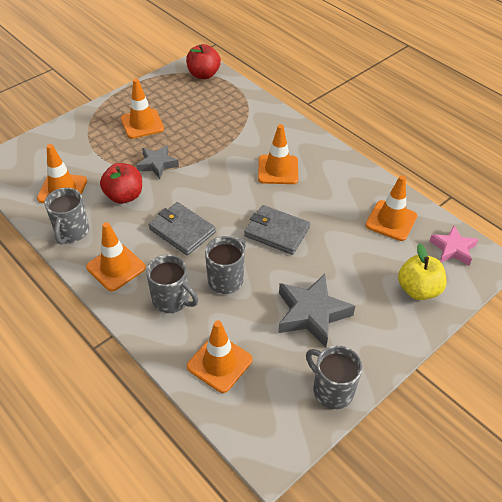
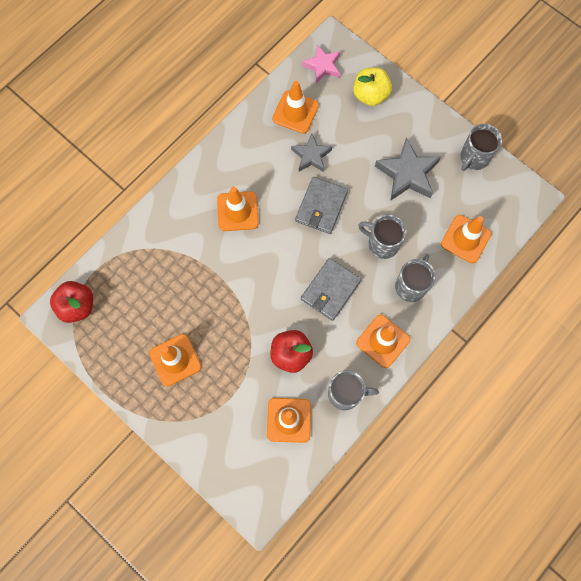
camera: 95 degrees left, 25 degrees up
grey star [136,145,179,179] -> grey star moved to [291,134,332,172]

